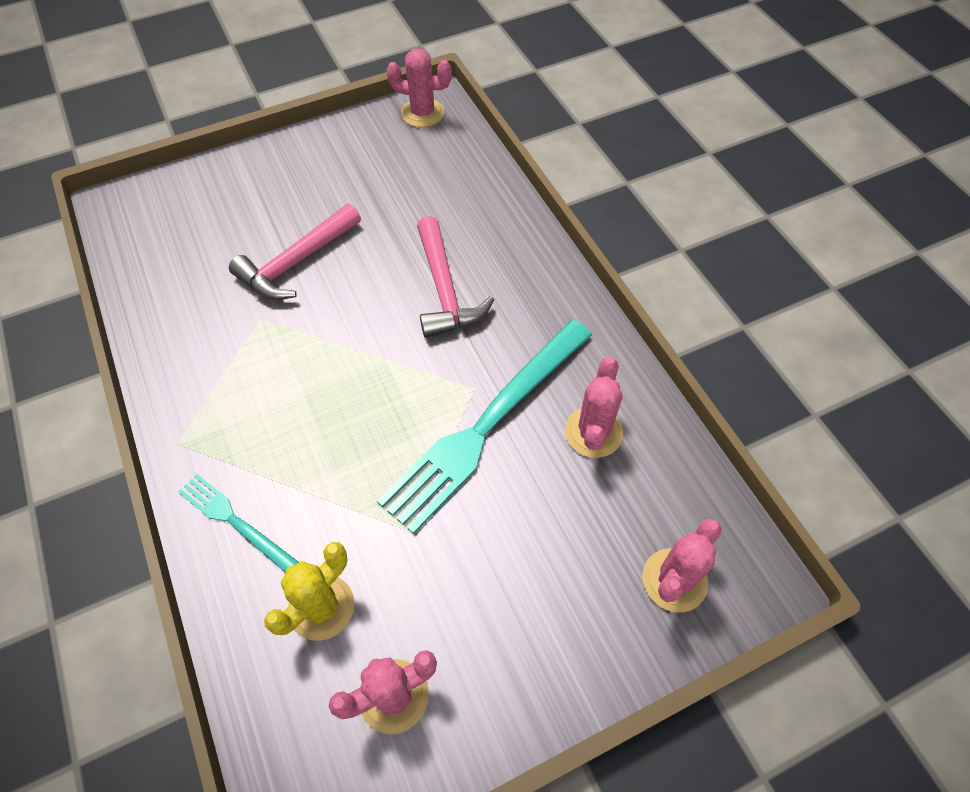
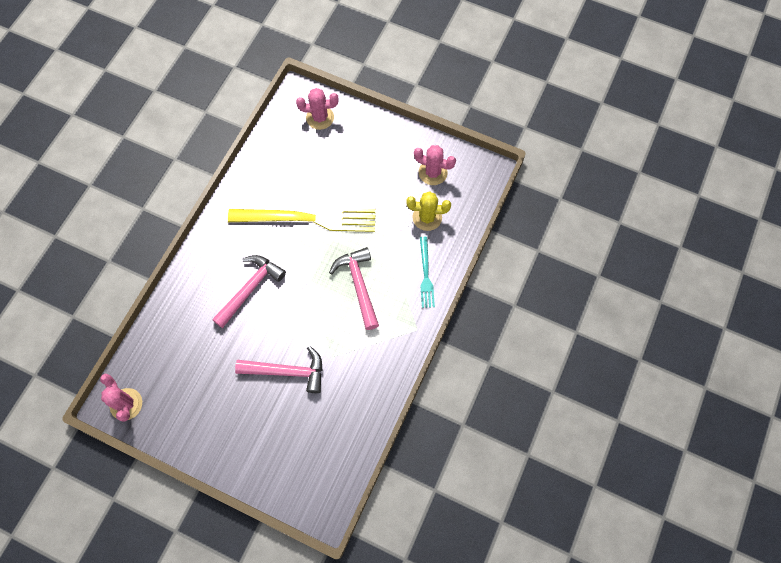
camera: 130 degrees left, 10 degrees up
turquoise fork [377,320,592,534] -> yellow fork [228,207,376,232]
pink cactus [565,357,623,458] -> none
none -> pink hammer [329,247,379,330]

